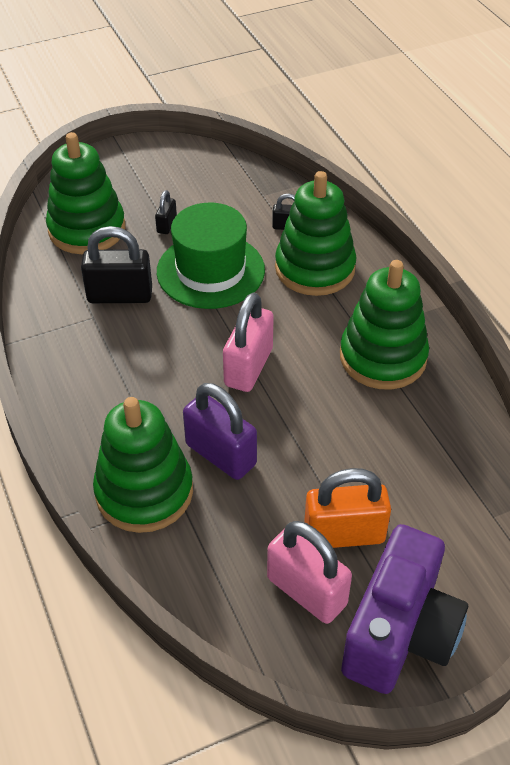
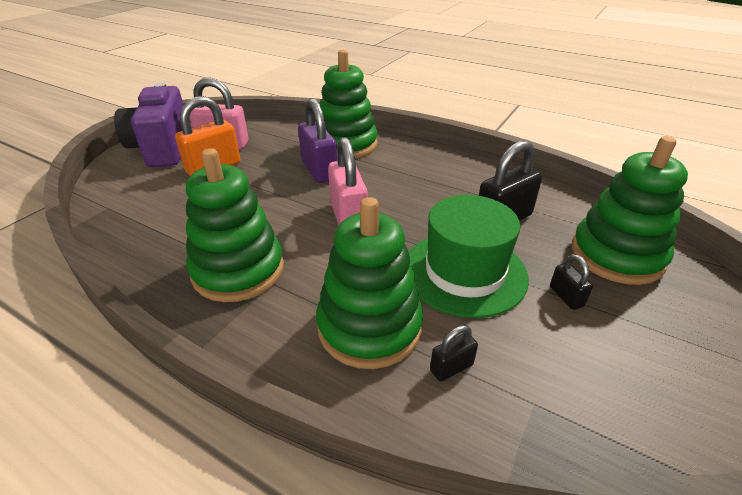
camera: 145 degrees right, 10 degrees down
purple padlock [183,383,257,480] -> purple padlock turned 60 degrees clockwise [298,98,338,183]

